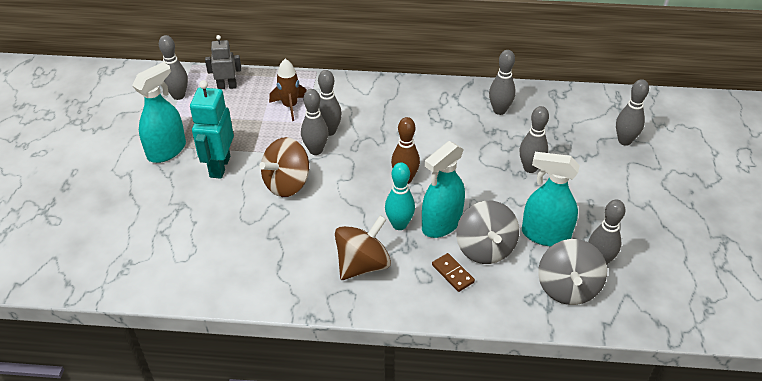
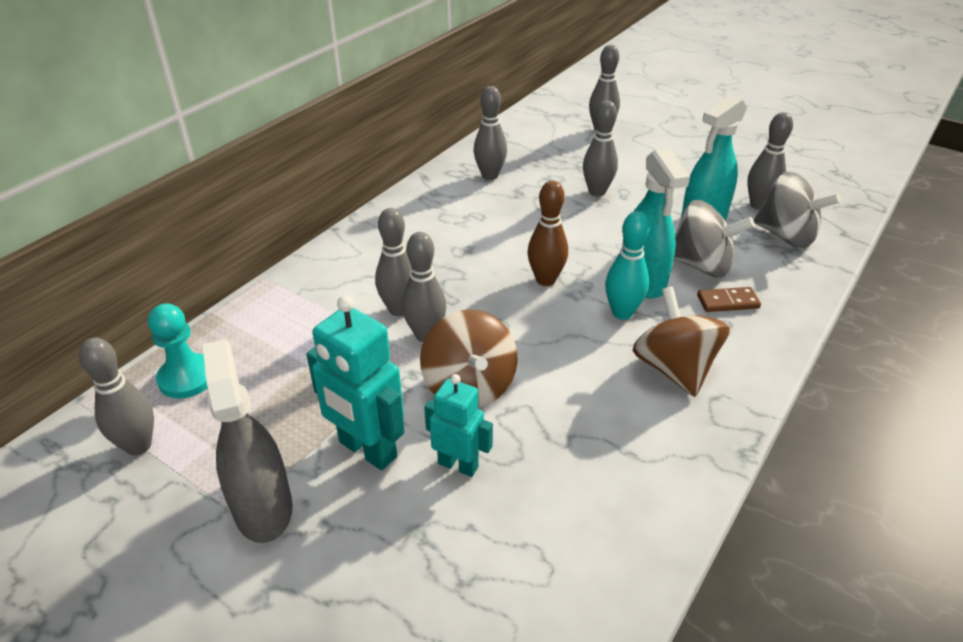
camera: 60 degrees left, 5 degrees down
turquoise spray bottle [132,62,186,163] -> grey spray bottle [202,339,292,543]
grey robot [205,35,242,89] -> turquoise pawn [148,303,208,399]
brown rocket [269,59,307,121] -> none
none -> turquoise robot [424,374,493,477]

